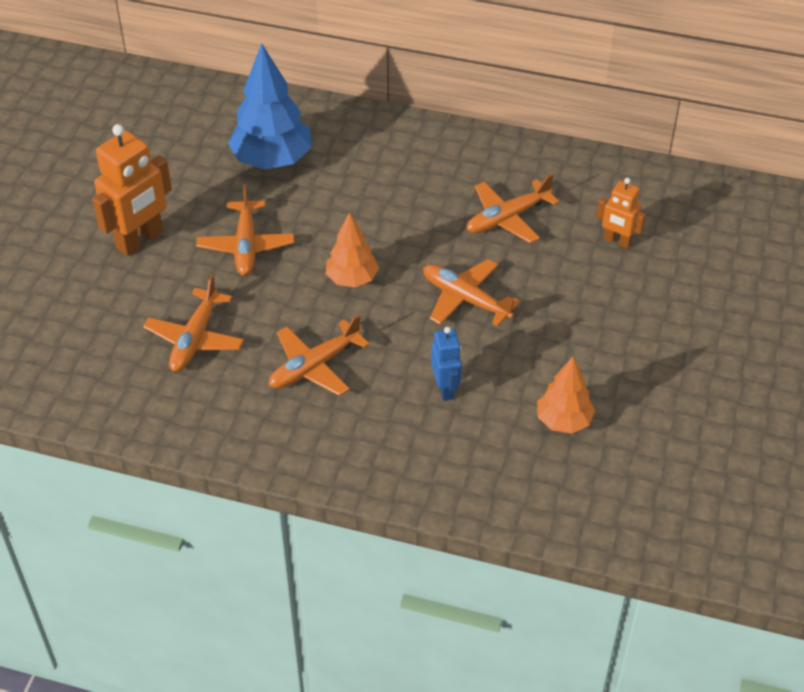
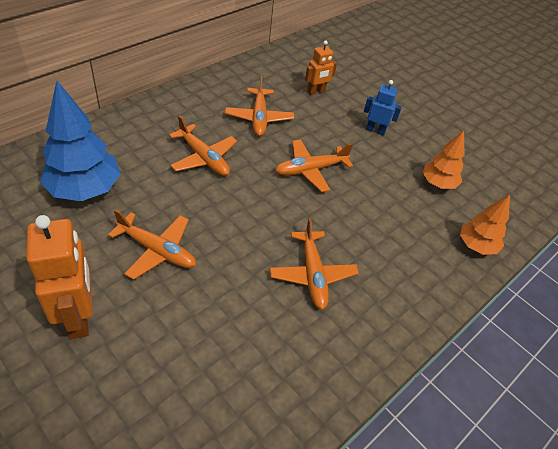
camera: 65 degrees left, 0 degrees up
orange plane [143,275,244,372] -> orange plane moved to [169,115,237,176]
orange tree [326,212,379,287] -> orange tree moved to [460,194,510,255]
blue robot [431,327,462,401] -> blue robot moved to [364,80,402,135]

